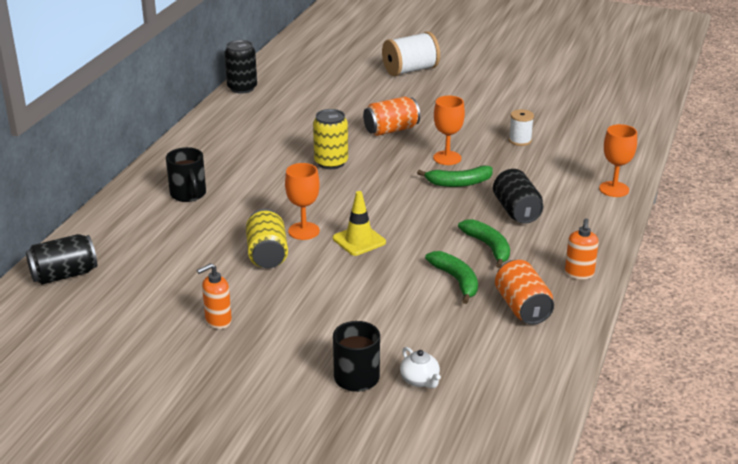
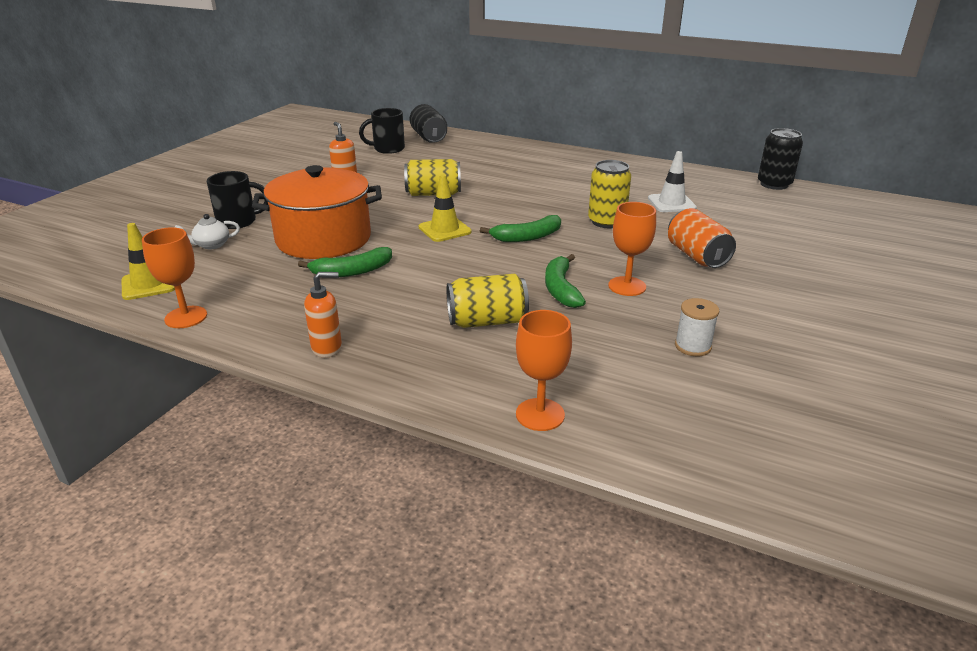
camera: 95 degrees right, 0 degrees up
black mug [166,147,206,202] -> black mug moved to [359,108,405,154]
orange goblet [285,163,320,240] -> orange goblet moved to [142,227,207,328]
white spool [382,31,440,76] -> none
green banana [458,219,510,268] -> green banana moved to [480,215,561,242]
black can [493,169,543,224] -> yellow can [447,274,529,328]
orange can [495,260,554,325] -> none
orange soap dispenser [565,218,599,280] -> orange soap dispenser turned 150 degrees clockwise [304,272,342,358]
none -> yellow traffic cone [122,223,175,300]
none -> orange pot [252,165,382,259]
none -> white traffic cone [648,151,697,212]

